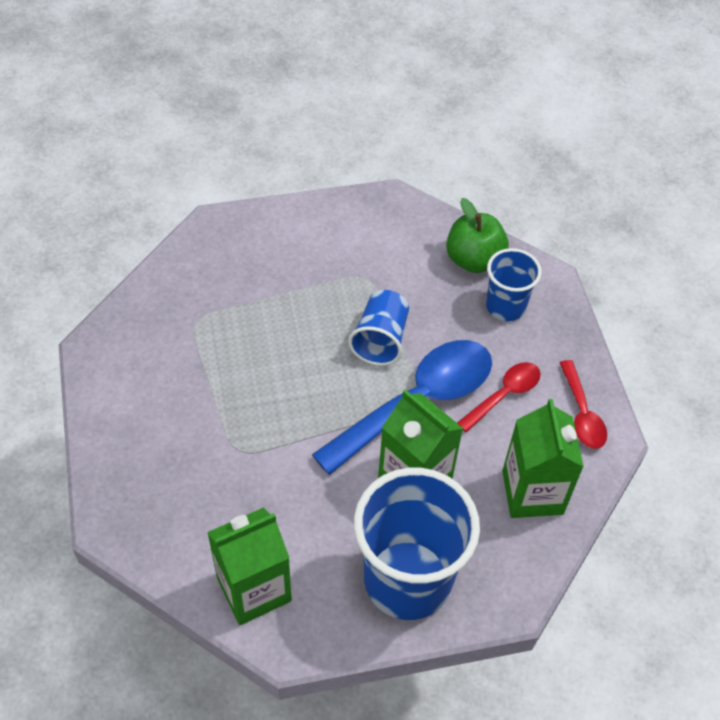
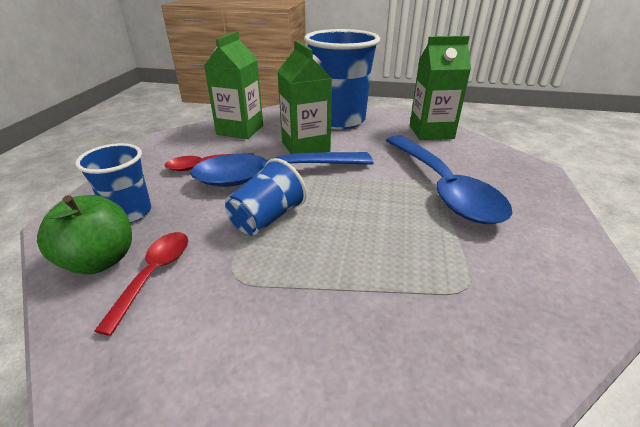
camera: 155 degrees left, 20 degrees down
red spoon [560,360,607,449] -> red spoon moved to [94,232,188,336]
none -> blue spoon [386,135,512,224]

